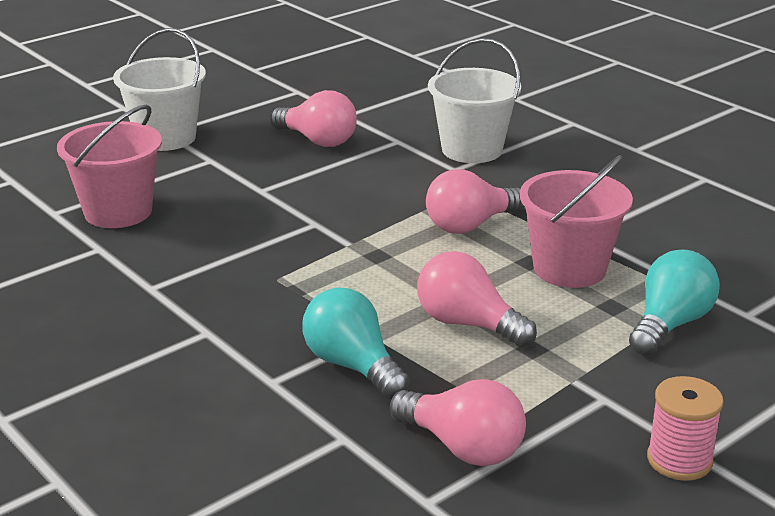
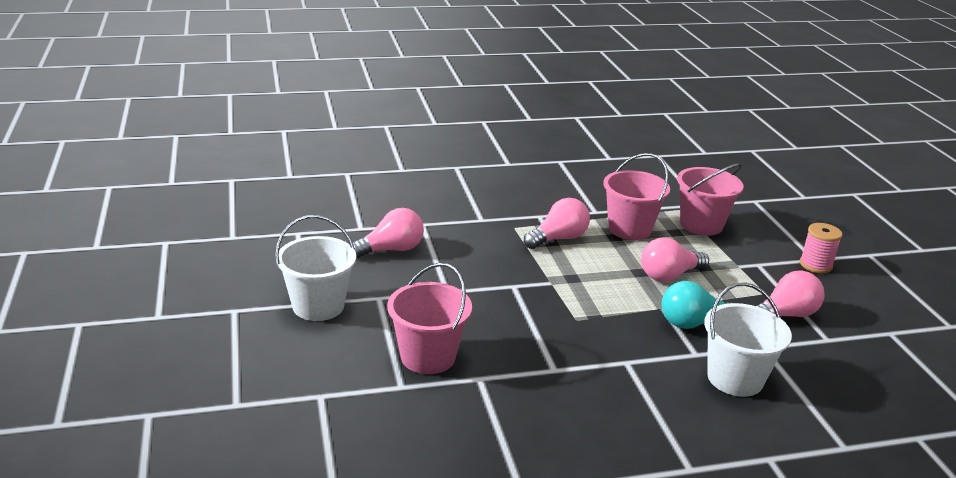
camera: 65 degrees left, 0 degrees up
pink light bulb [426,169,525,234] -> pink light bulb turned 120 degrees counterclockwise [524,198,590,249]
white bucket [428,38,521,163] -> white bucket moved to [704,282,792,397]
turquoise light bulb [629,250,720,355] -> pink bucket [677,163,744,236]

